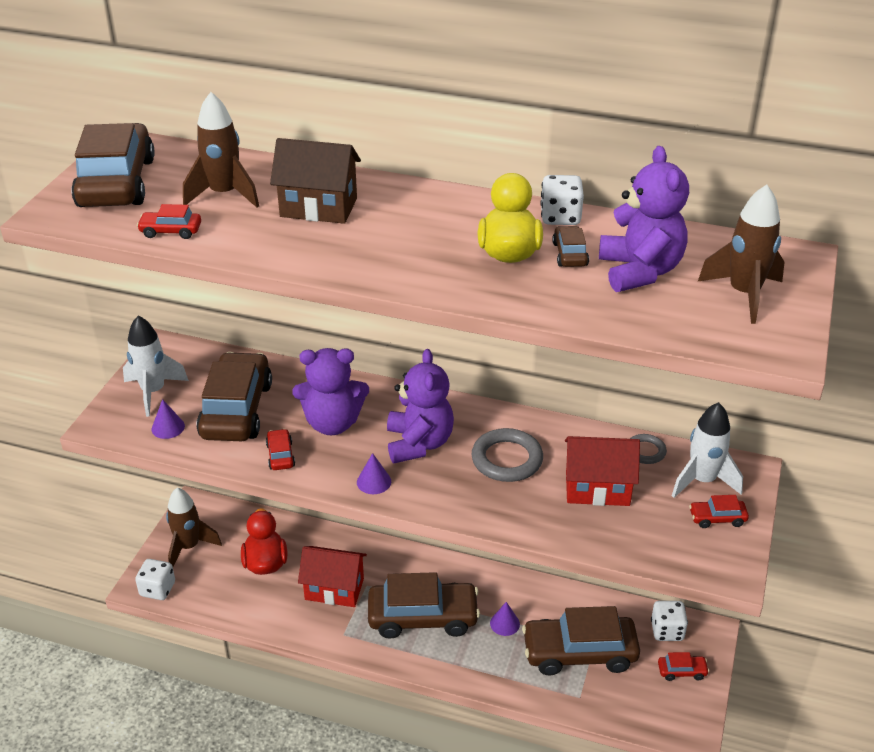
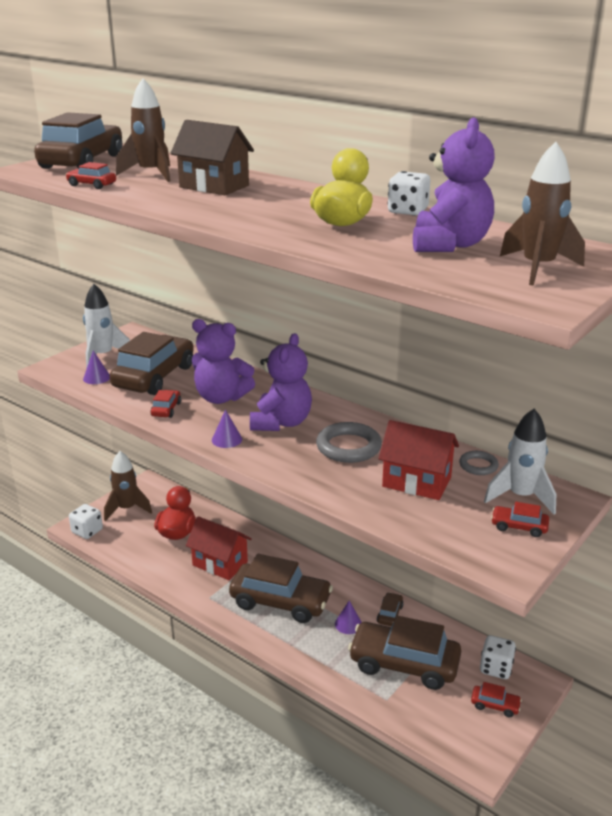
camera: 20 degrees right, 10 degrees down
brown car [552,226,589,267] -> brown car moved to [377,592,404,626]

